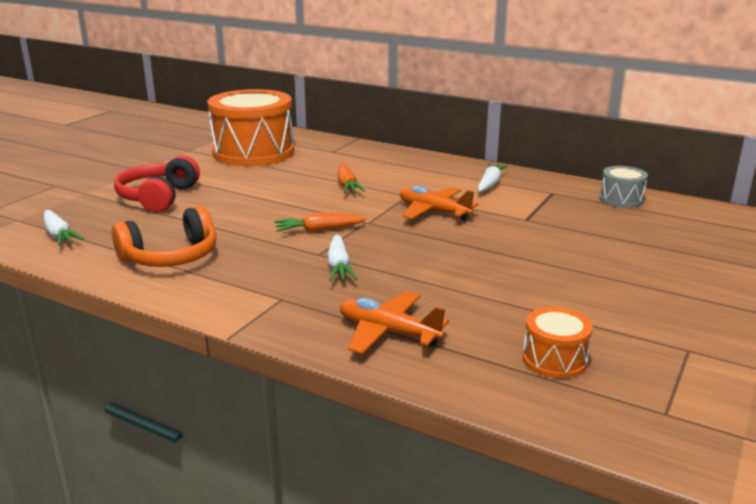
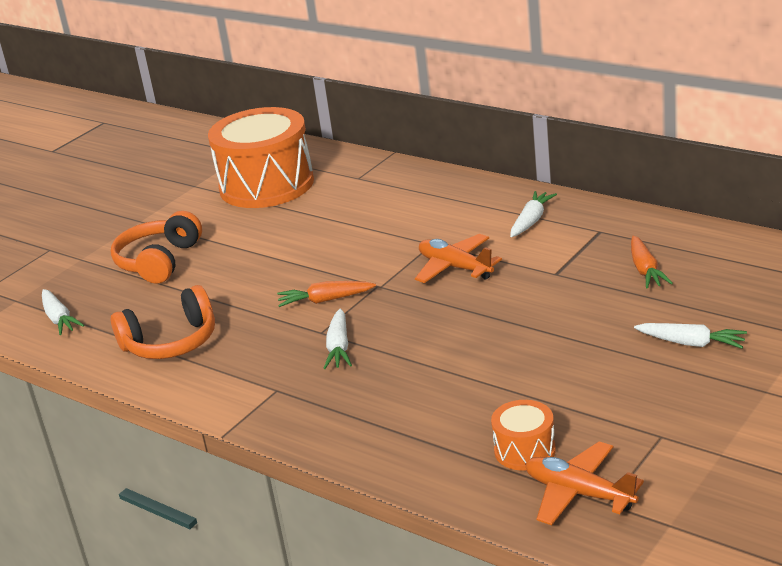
camera: 10 degrees right, 5 degrees up
red headphones [114,155,200,212] -> orange headphones [111,211,202,284]
orange carrot [338,163,365,193] -> orange carrot moved to [631,235,673,288]
orange plane [340,291,449,354] -> orange plane moved to [525,441,644,525]
grey drum [599,166,648,208] -> none
none -> white carrot [634,323,747,349]

